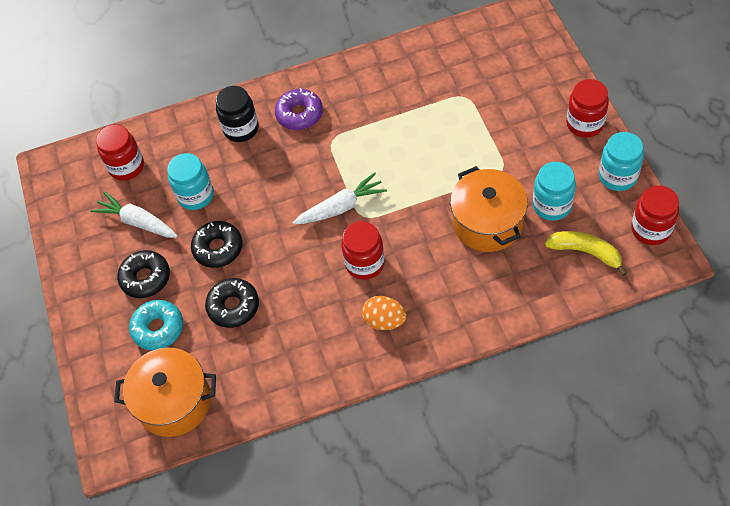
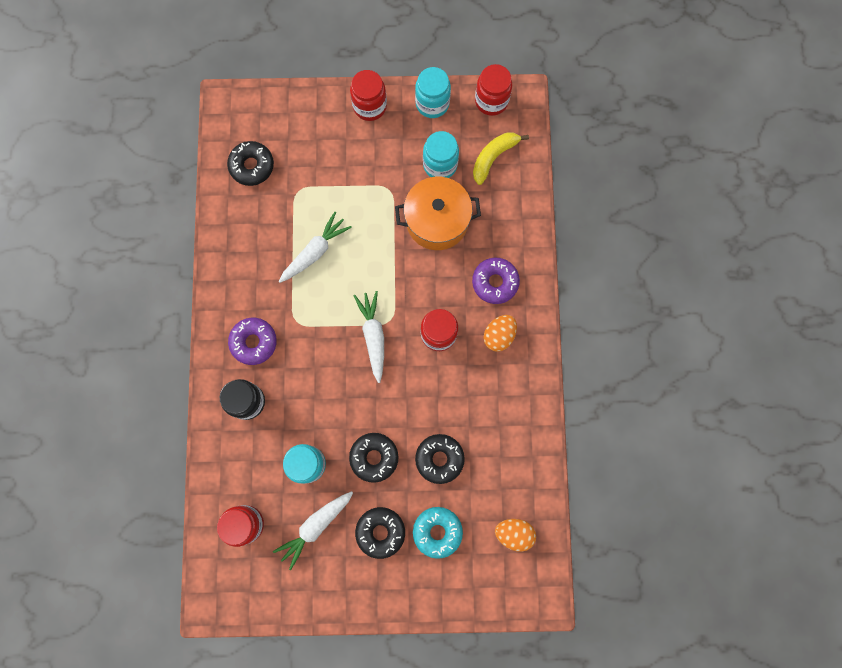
camera: 80 degrees left, 20 degrees up
orange pot [114,348,216,437] -> orange egg [495,519,536,552]
none -> black donut [227,141,274,186]
none -> white carrot [278,212,352,283]
none -> purple donut [472,258,520,304]

